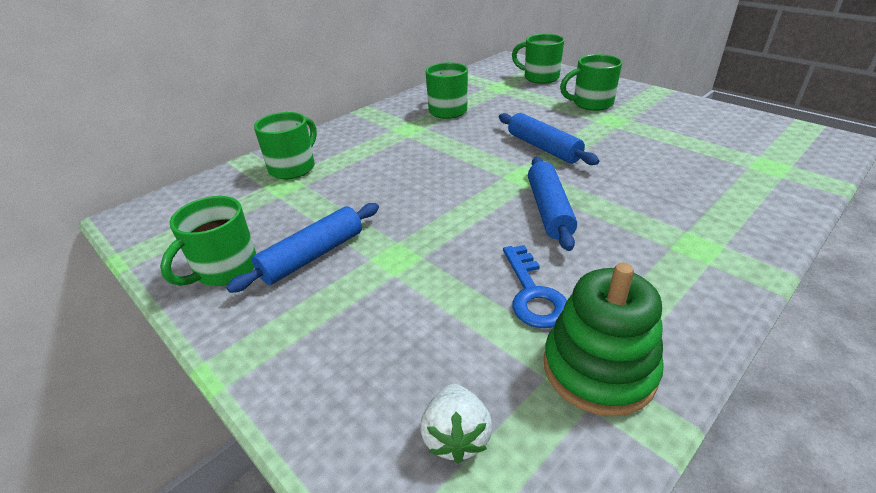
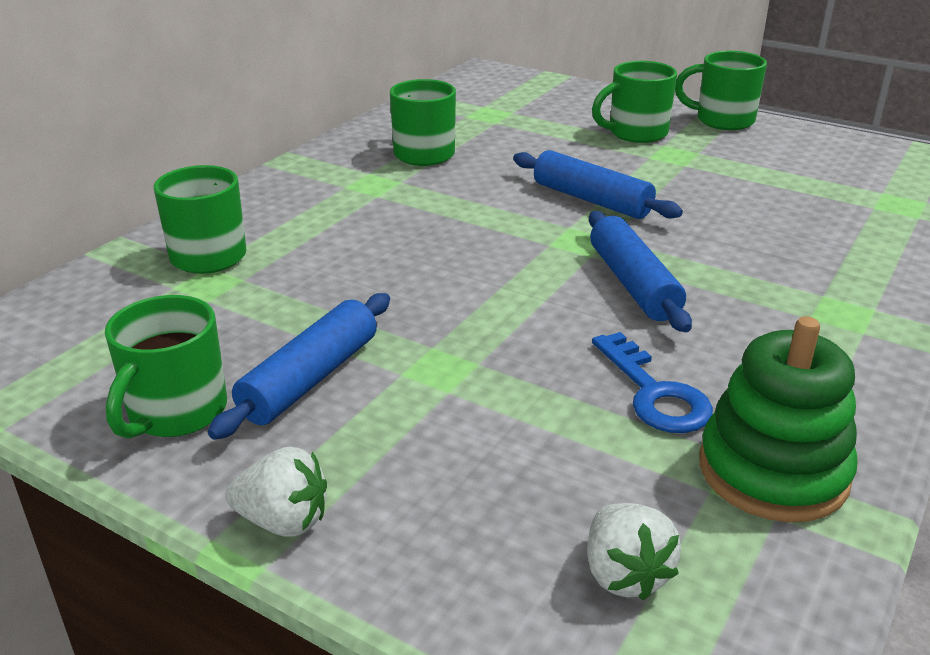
camera: 15 degrees left, 5 degrees down
green mug [512,34,564,84] -> green mug moved to [675,51,767,130]
none -> white strawberry [225,447,327,537]

